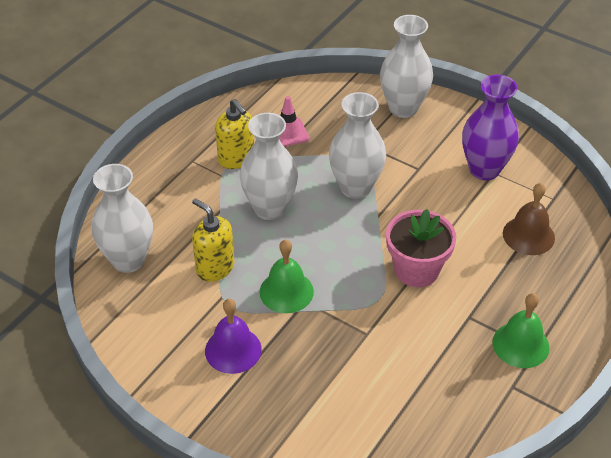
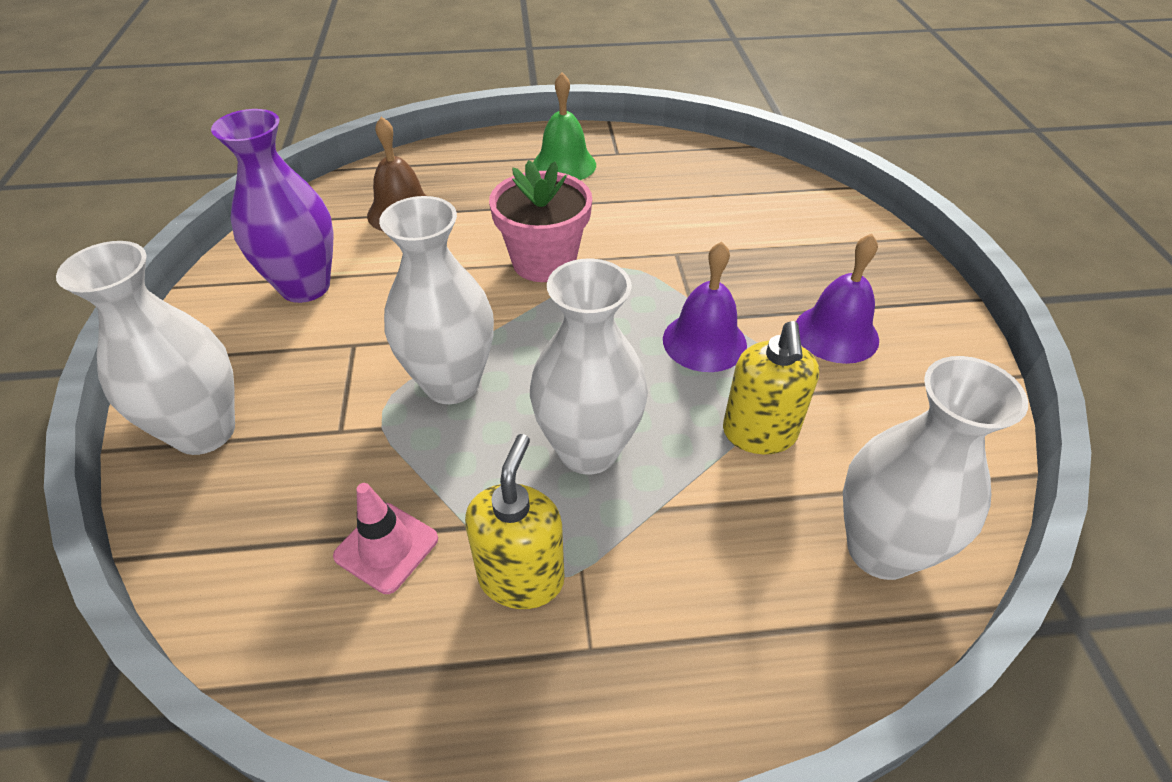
camera: 130 degrees left, 0 degrees up
green bell [259,239,314,313] -> purple bell [663,241,747,372]

